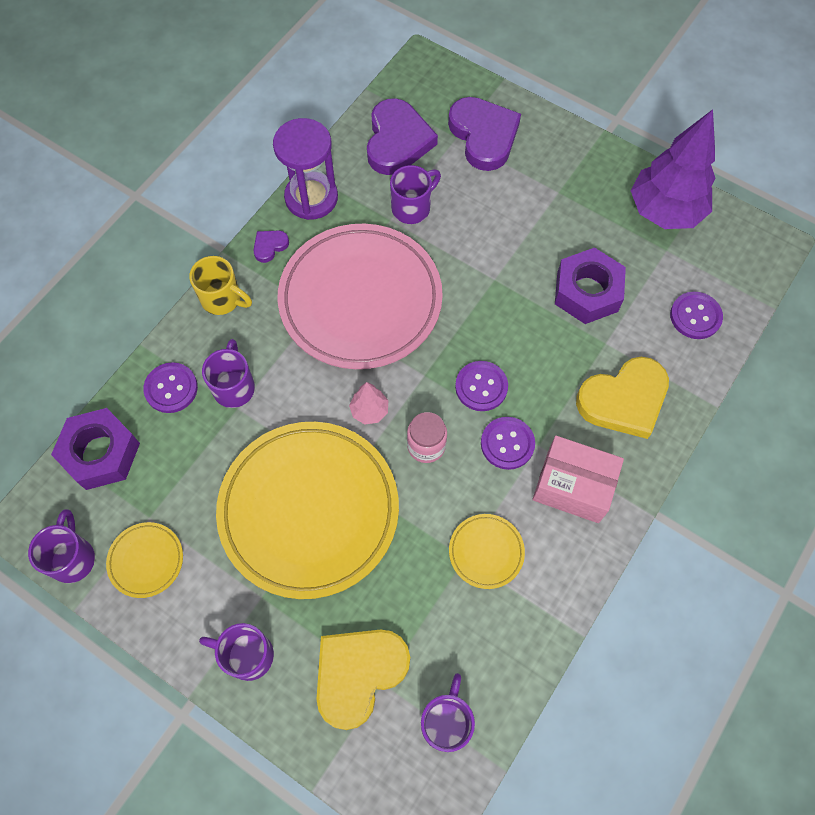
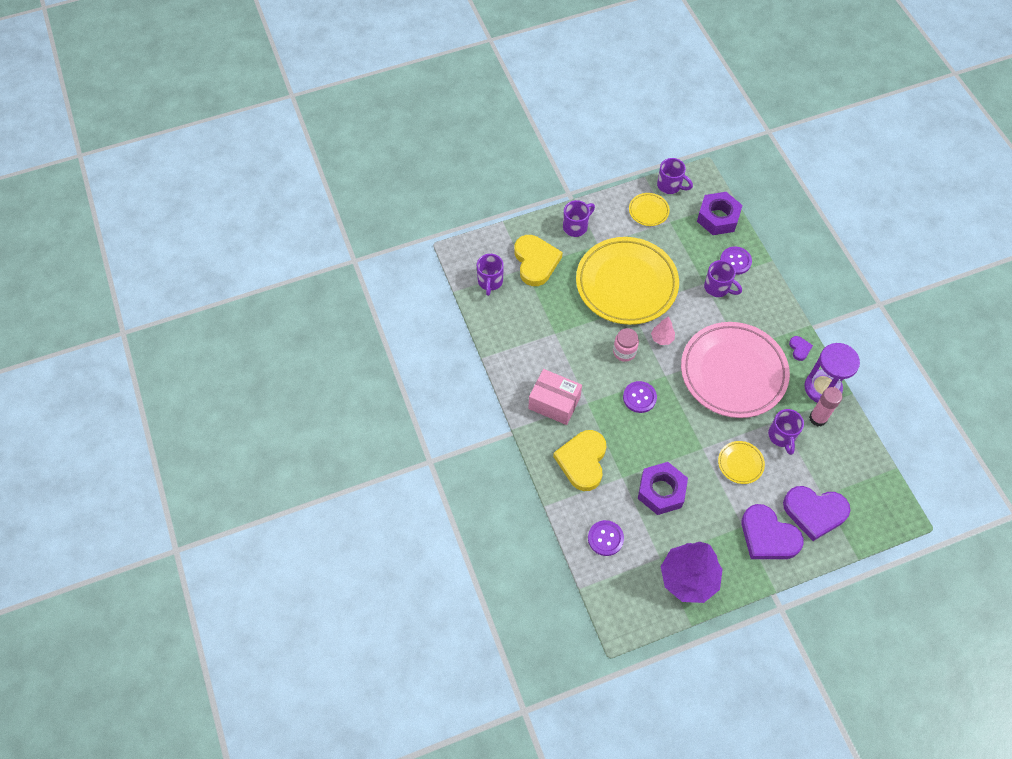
camera: 125 degrees right, 5 degrees down
yellow mug [189,256,252,315] -> none
purple heart [367,98,438,175] -> purple heart moved to [742,504,804,559]
purple mug [421,673,475,752] -> purple mug turned 45 degrees clockwise [477,254,504,296]
yellow plate [449,514,525,589] -> yellow plate moved to [718,441,765,484]
purple button [481,417,535,470] -> none
pink box [532,436,624,523] -> pink box turned 60 degrees clockwise [528,369,582,425]
none -> pink glue stick [809,387,842,427]

